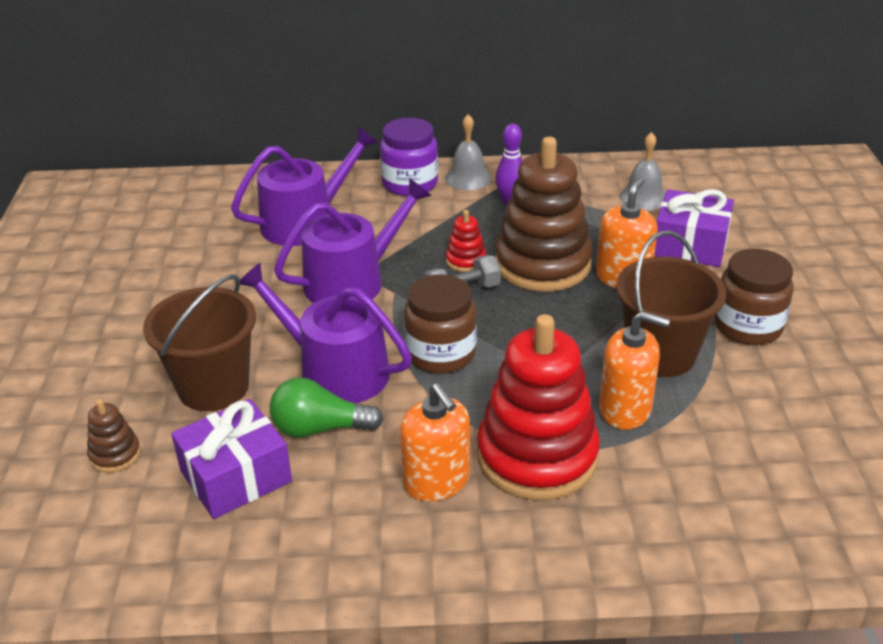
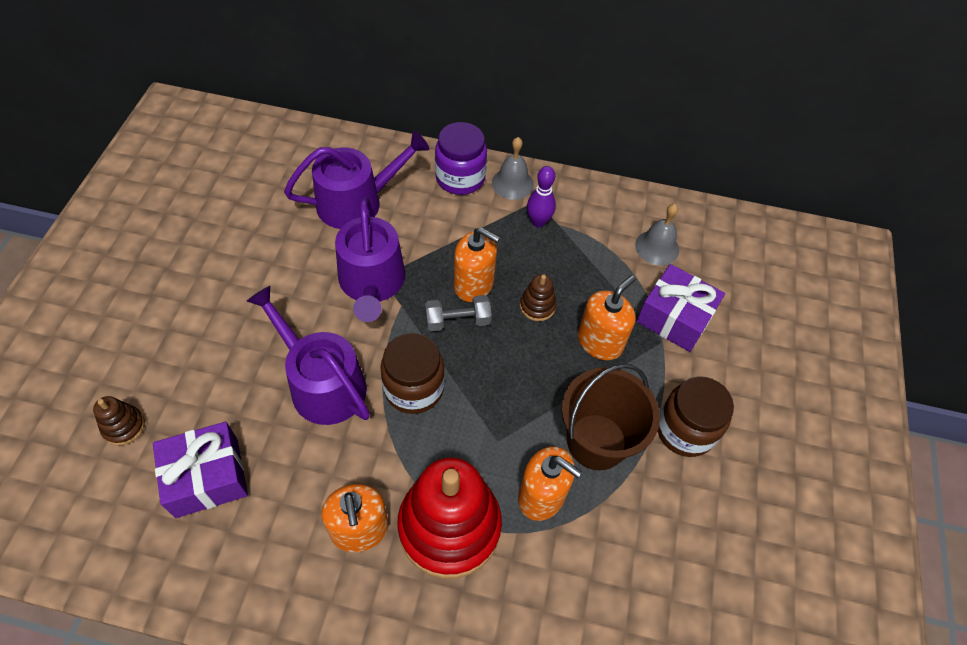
camera: 10 degrees right, 20 degrees up
brown bucket [143,275,256,411] -> none
green light bulb [270,377,383,437] -> none
purple watering can [274,178,432,303] -> purple watering can turned 105 degrees clockwise [335,196,405,322]
red stacking toy [446,210,486,272] -> orange soap dispenser [454,227,500,302]
brown stacking toy [495,137,593,292] -> brown stacking toy [520,274,556,321], size x0.42

